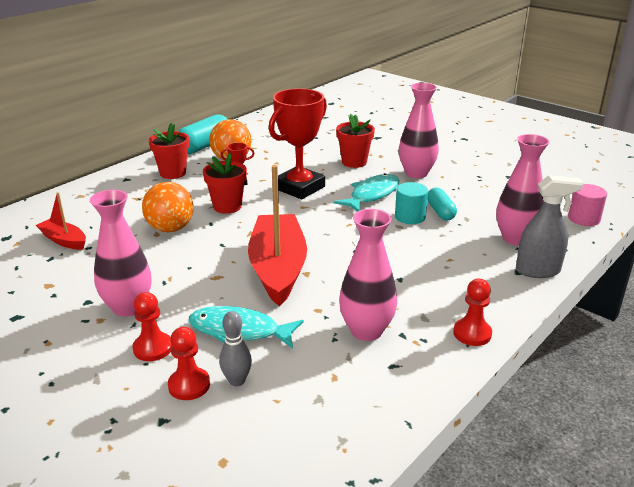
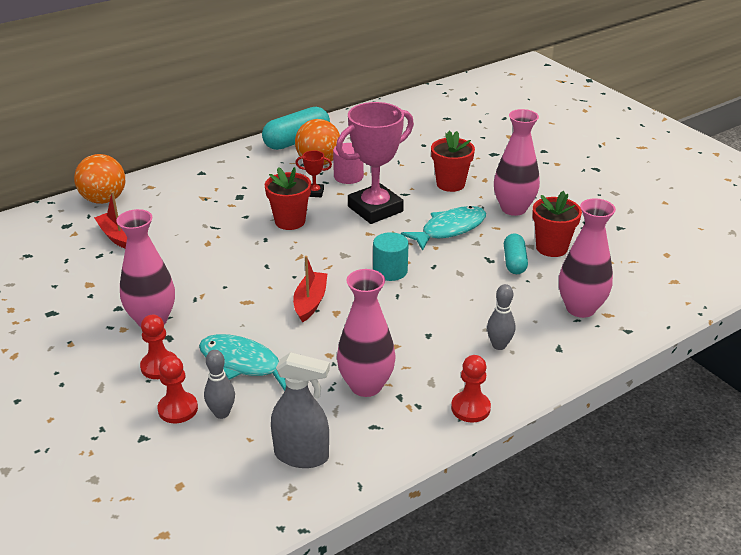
camera: 15 degrees right, 5 degrees up
orange ball [142,182,194,232] -> orange ball moved to [74,154,125,204]
red flower pot [149,123,189,179] -> red flower pot moved to [532,191,582,257]
red boat [248,165,307,306] -> red boat [293,256,327,323], size x0.50
red trophy [269,88,327,199] -> pink trophy [336,102,414,224]
turquoise cylinder [395,182,428,224] -> turquoise cylinder moved to [373,232,409,281]
grey spray bottle [516,175,583,278] -> grey spray bottle moved to [271,352,330,468]
pink cylinder [568,184,607,226] -> pink cylinder moved to [333,143,364,184]
none -> grey bowling pin [487,284,515,350]

